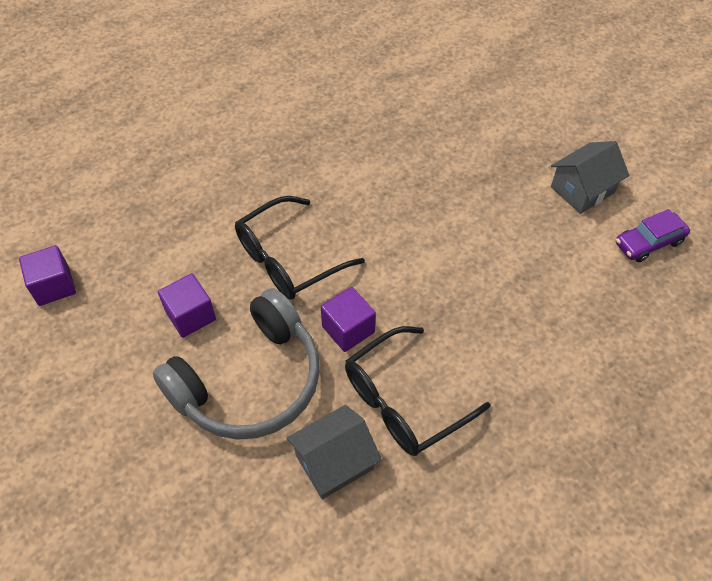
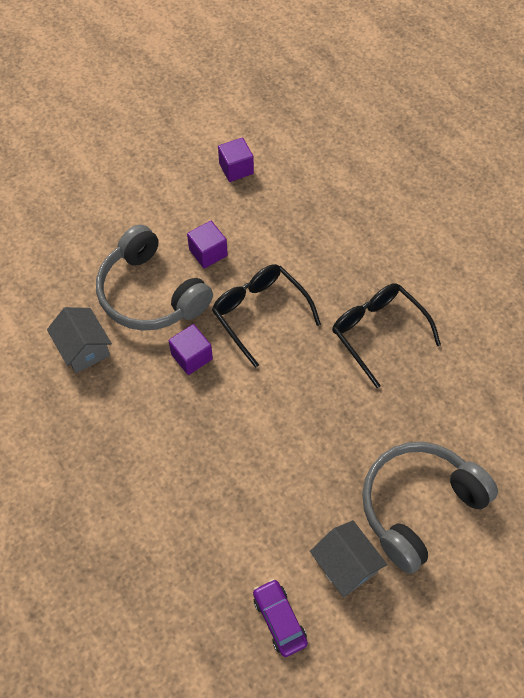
camera: 90 degrees right, 5 degrees up
black glasses [345,326,491,456] -> black glasses moved to [332,283,441,388]
none -> grey headphones [362,442,498,574]

